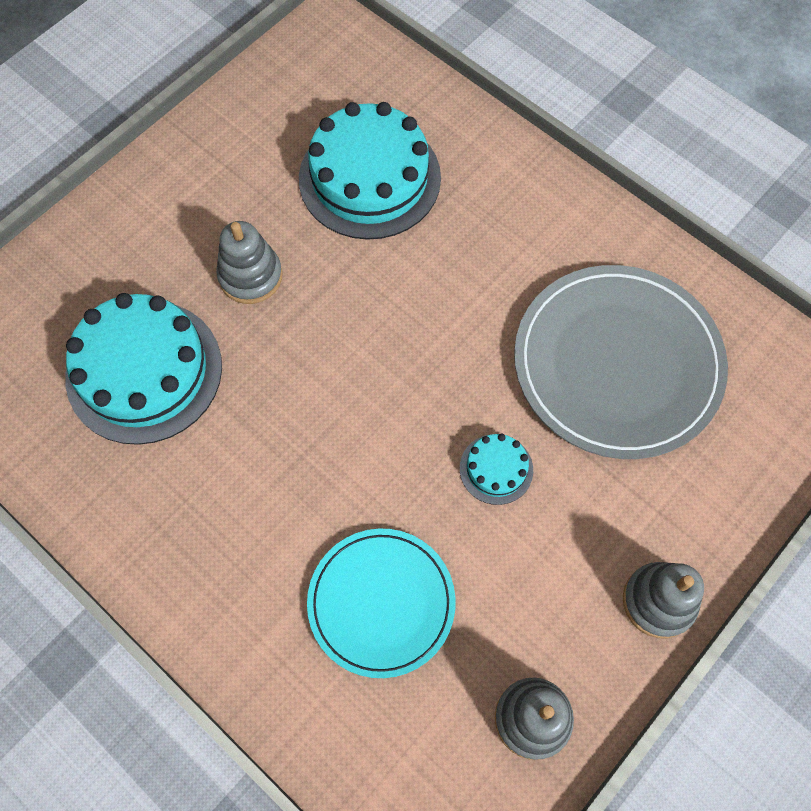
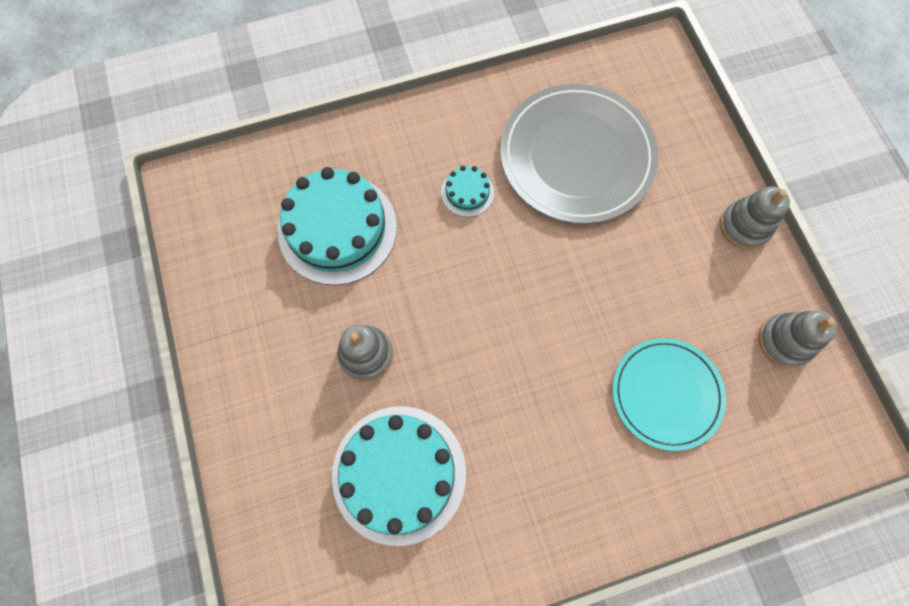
camera: 60 degrees left, 5 degrees up
turquoise cake [460,434,533,505] -> turquoise cake moved to [441,166,494,217]

